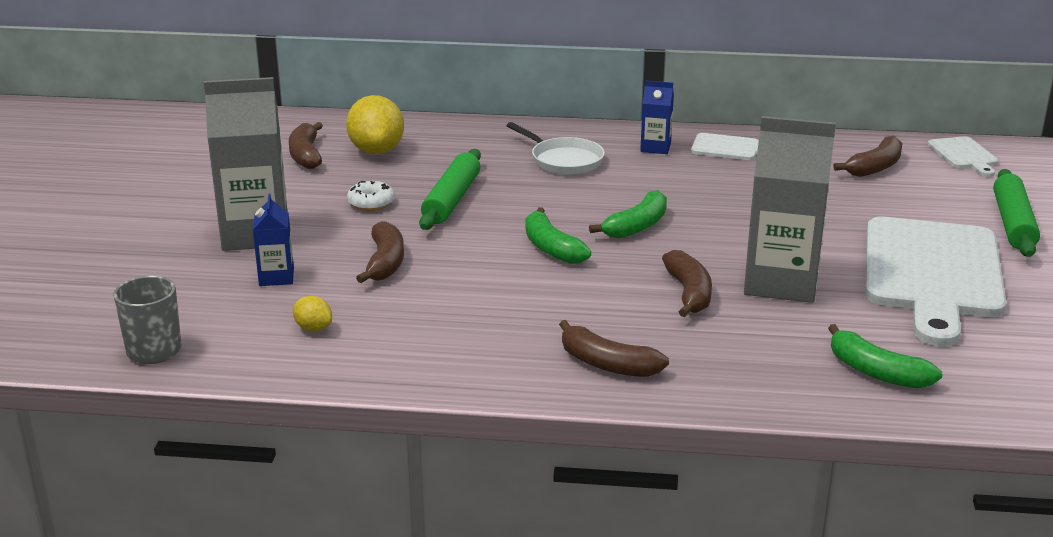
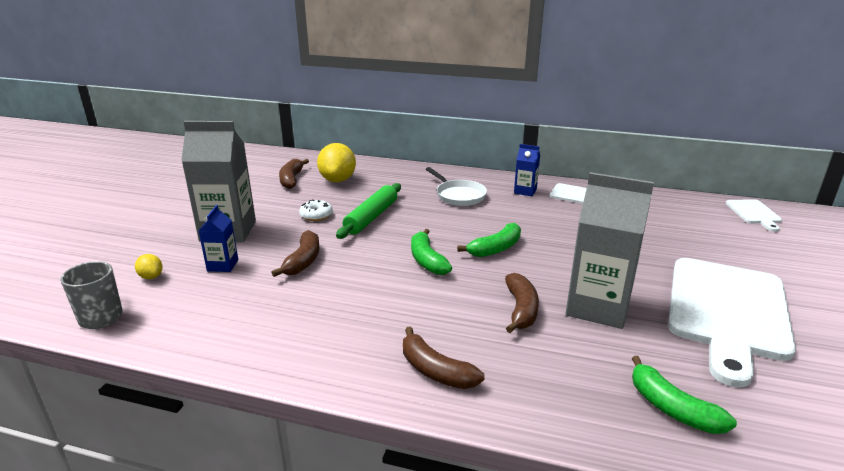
camera: 10 degrees right, 0 degrees up
yellow lemon [293,296,332,331] -> yellow lemon moved to [135,254,163,279]
brown banana [833,136,903,177] -> none
green rolling pin [993,169,1040,257] -> none

